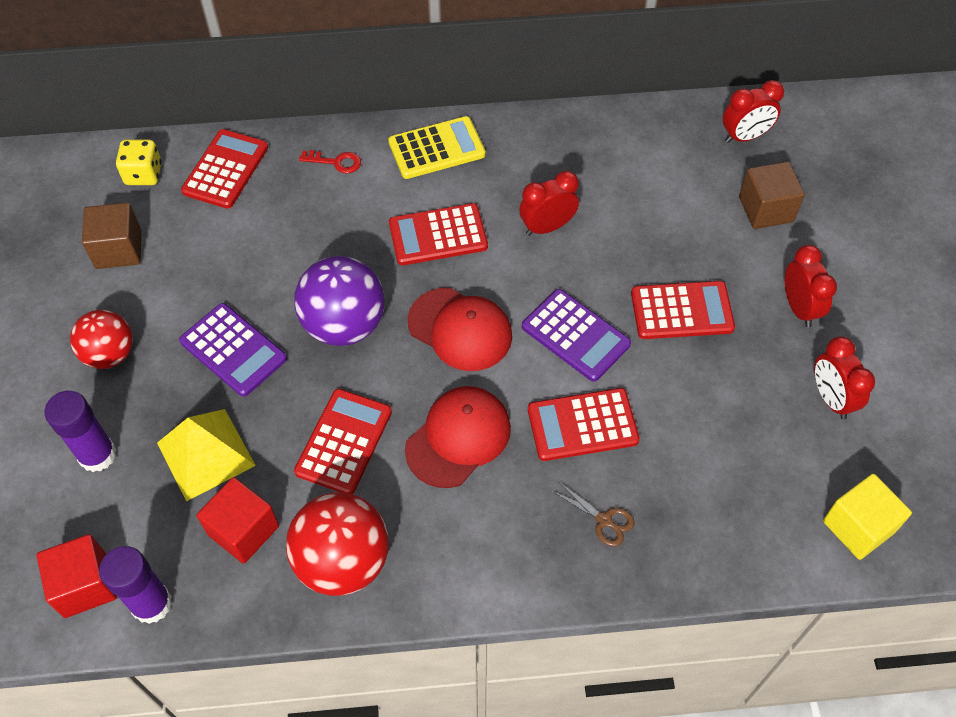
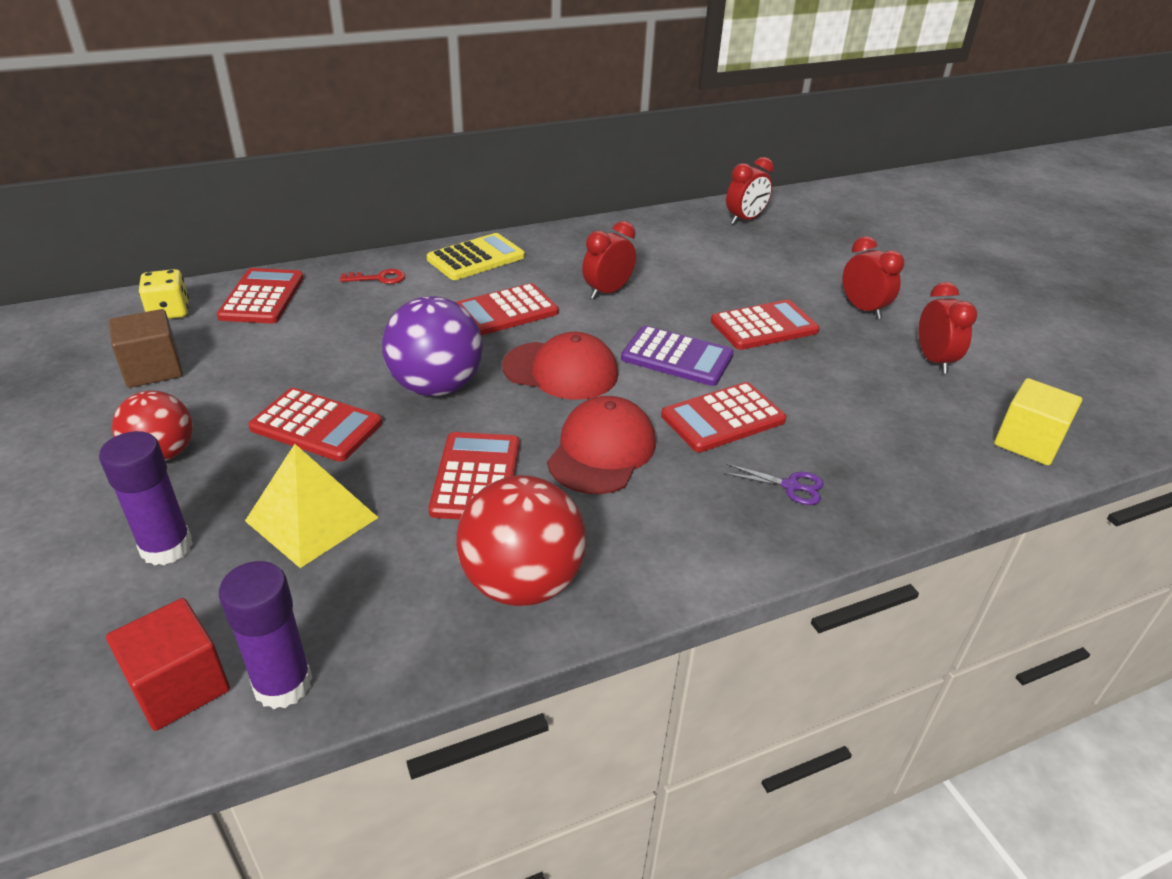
camera: 20 degrees left, 20 degrees down
purple calculator [179,303,287,397] -> red calculator [248,388,382,462]
red cube [197,477,279,564] -> none
brown scissors [552,482,635,547] -> purple scissors [723,464,824,505]
brown cube [739,162,805,229] -> none
red clock [814,336,875,420] -> red clock turned 150 degrees counterclockwise [918,282,977,374]

